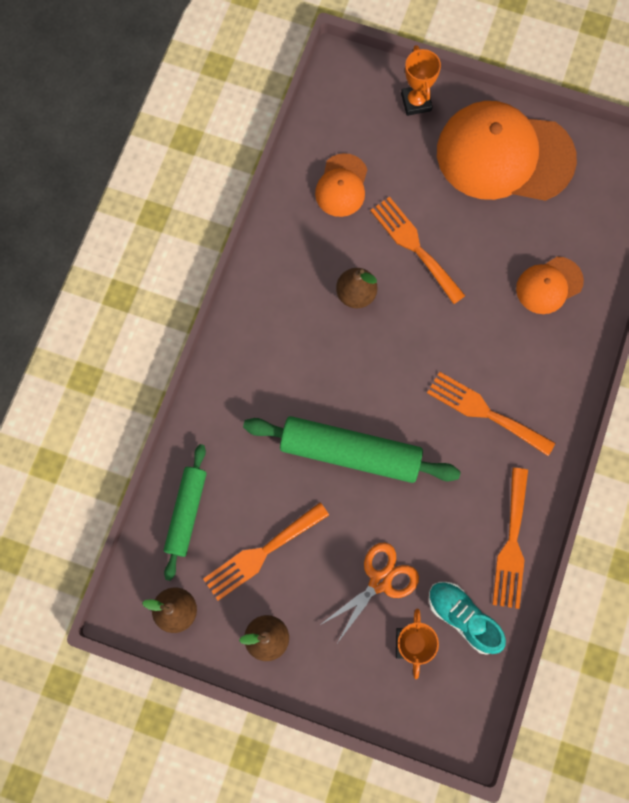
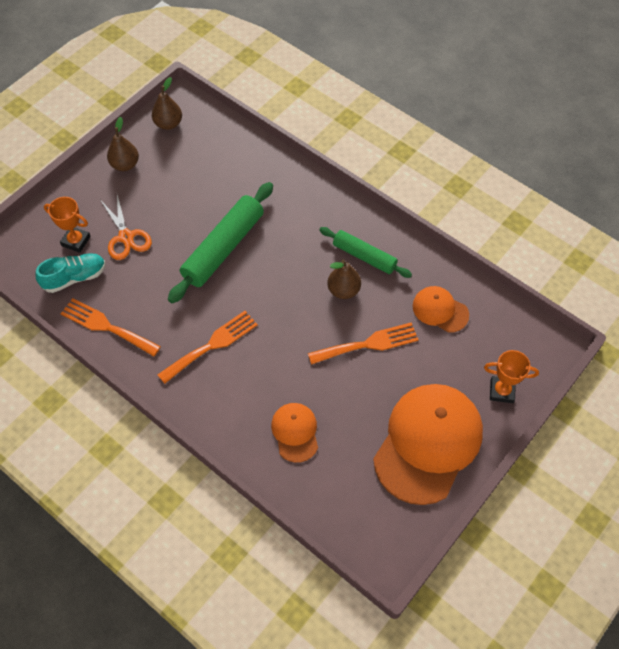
camera: 110 degrees right, 15 degrees down
green rolling pin [164,444,207,581] -> green rolling pin moved to [319,227,412,278]
orange fork [203,502,329,601] -> none

